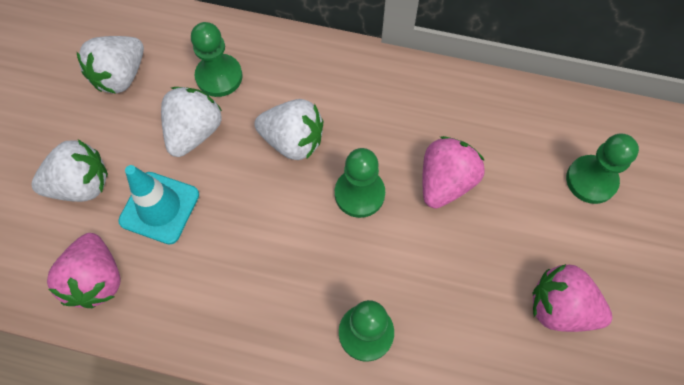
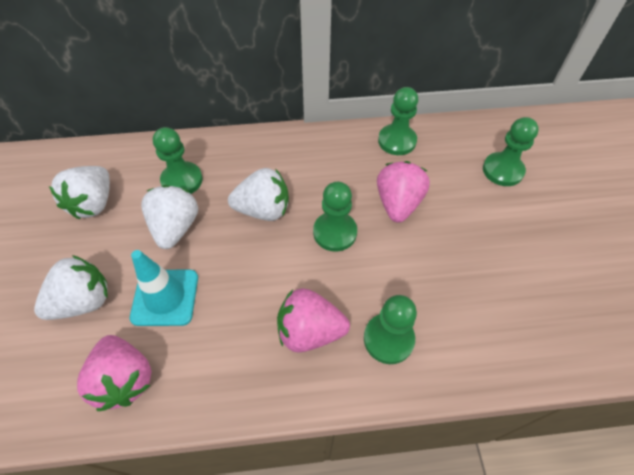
camera: 20 degrees left, 10 degrees down
pink strawberry [533,264,612,332] -> pink strawberry moved to [277,288,350,353]
none -> green pawn [378,87,418,155]

